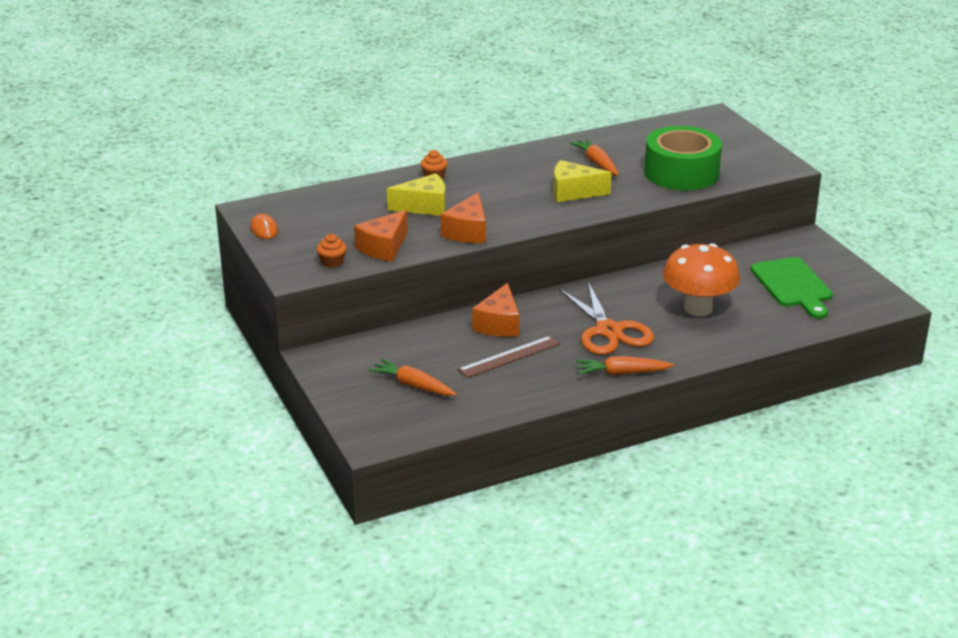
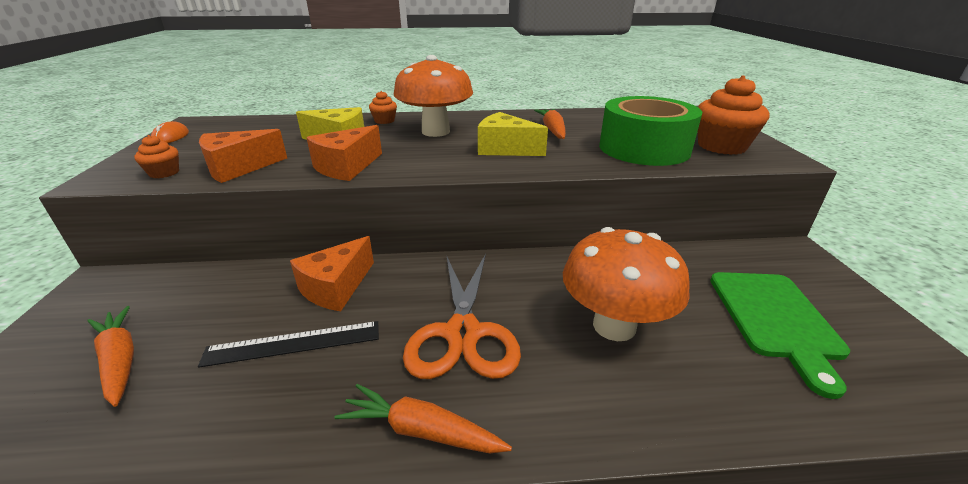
camera: 20 degrees right, 0 degrees up
brown ruler [458,336,560,378] -> black ruler [198,321,379,368]
none -> orange mushroom [394,55,473,137]
none -> orange cupcake [698,76,770,155]

